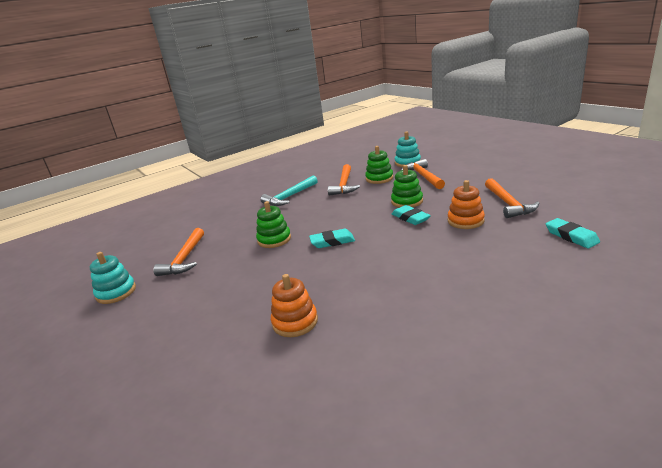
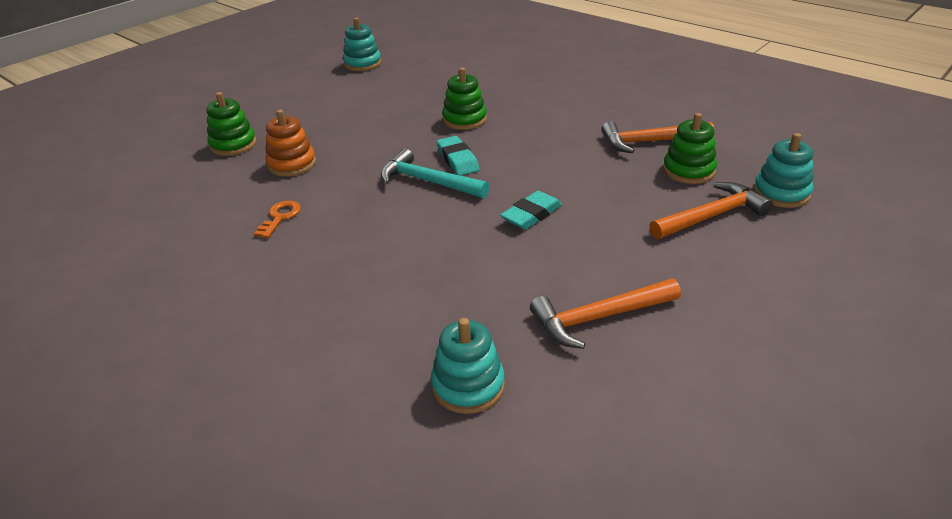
camera: 75 degrees right, 10 degrees up
orange hammer [153,228,204,276] -> none
turquoise hammer [261,176,318,206] -> turquoise hammer moved to [381,148,489,198]
green stacking toy [391,165,423,208] -> green stacking toy moved to [206,92,256,156]
orange stacking toy [448,180,485,229] -> none
turquoise eraser [546,218,600,248] -> turquoise stacking toy [431,318,505,414]
none -> orange key [254,201,301,238]

